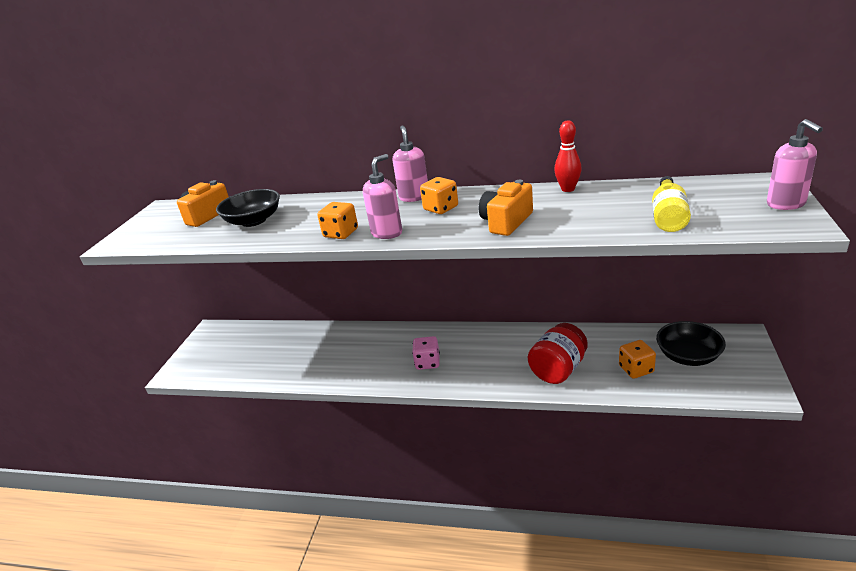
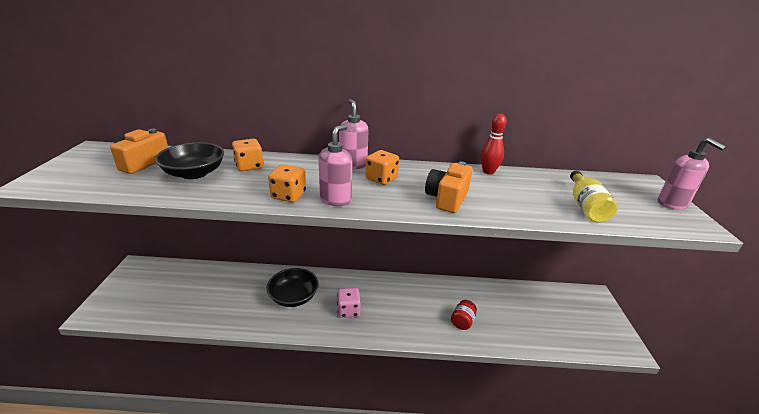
camera: 15 degrees left, 0 degrees up
red jar [528,323,588,384] -> red jar [451,300,477,330], size x0.56
orange dice [619,340,656,379] -> orange dice moved to [232,139,264,171]
black bowl [656,321,726,366] -> black bowl moved to [266,268,319,307]

